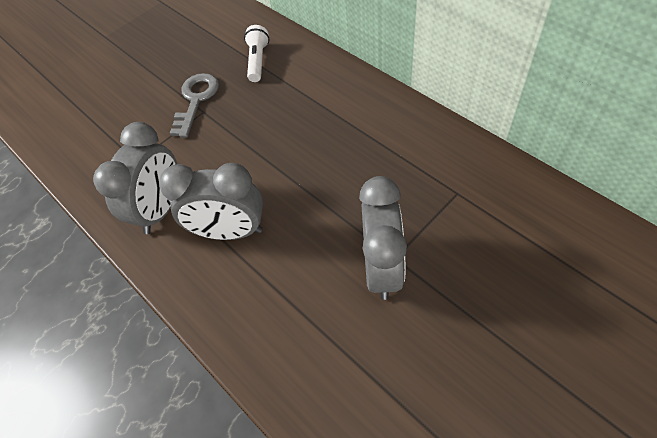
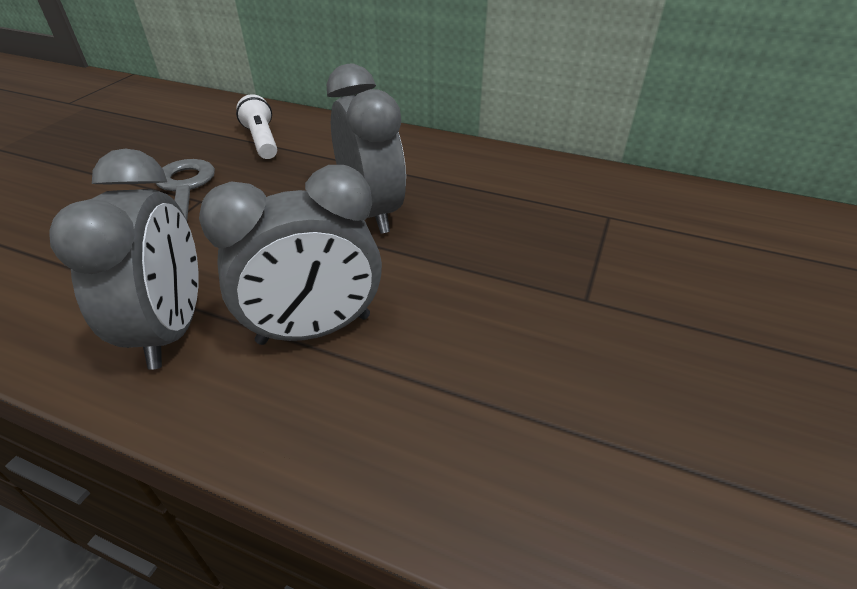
camera: 30 degrees left, 15 degrees down
grey clock [359,176,407,300] -> grey clock moved to [327,63,406,234]

